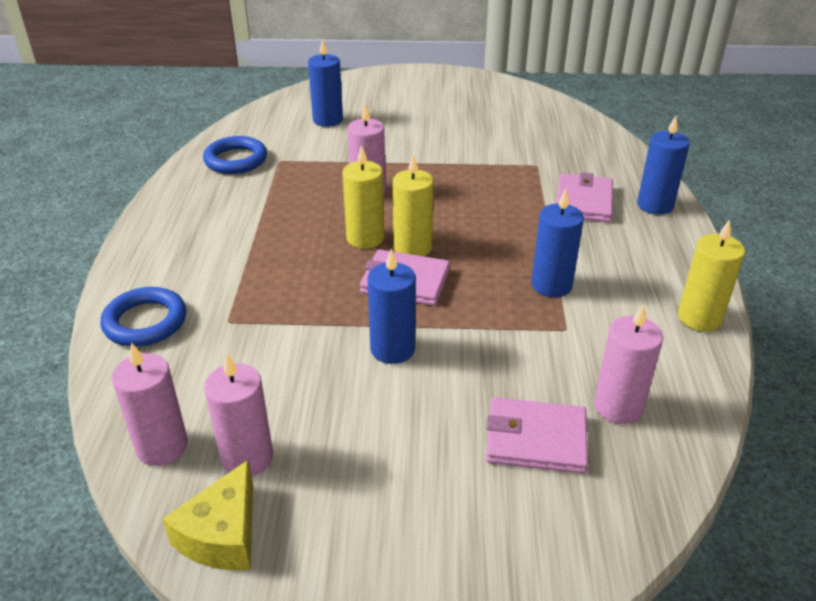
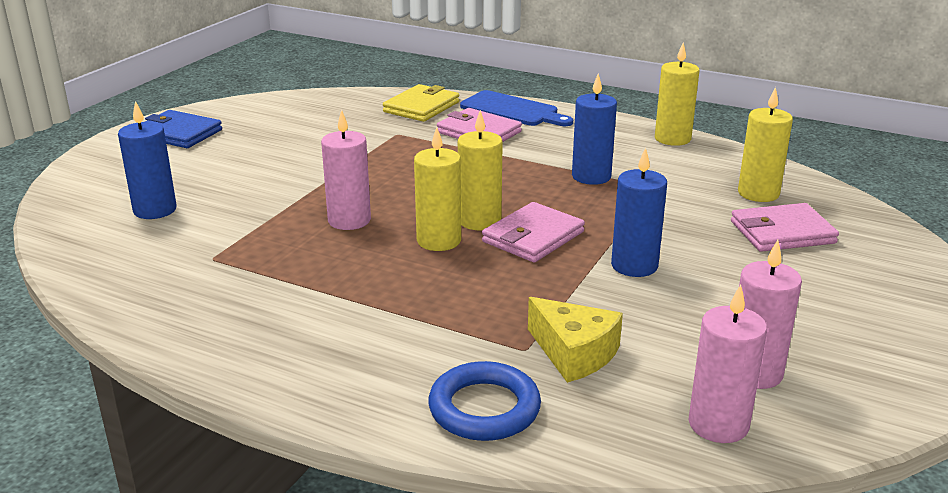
camera: 65 degrees left, 10 degrees down
yellow cheese [162,460,253,570] -> yellow cheese moved to [528,297,623,383]
blue ring [203,136,267,174] -> none
pink wallet [486,397,588,474] -> pink wallet turned 45 degrees clockwise [731,203,839,252]
pink candle [594,304,663,424] -> yellow candle [738,87,793,202]
blue candle [637,116,690,215] -> blue cutting board [460,90,573,126]
none -> blue wallet [145,110,222,148]
none -> yellow wallet [383,84,459,122]

